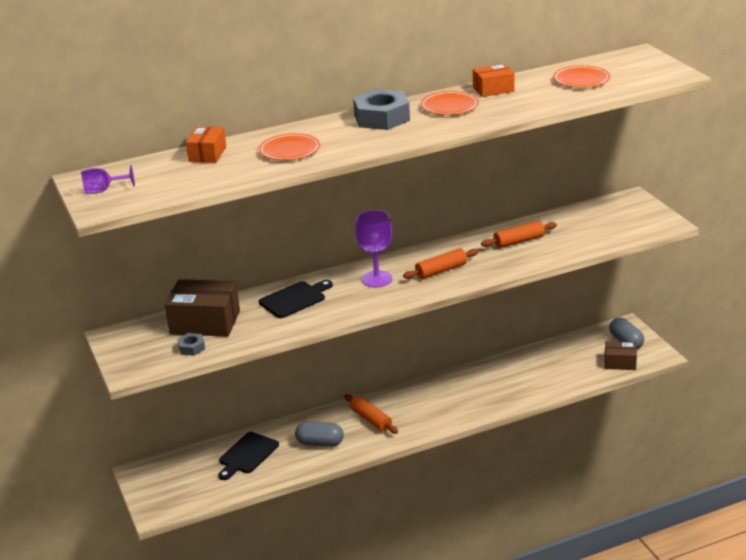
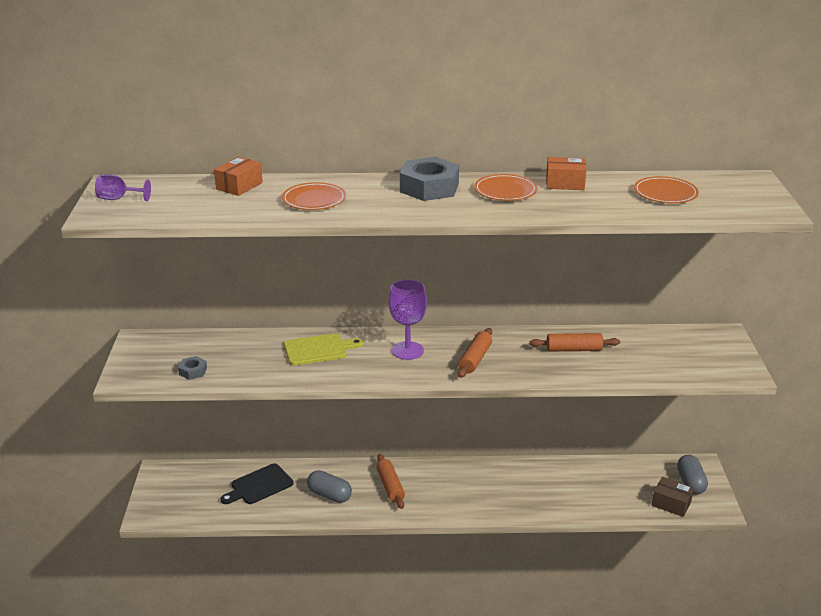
camera: 20 degrees right, 0 degrees up
brown box [165,279,240,337] -> none
black cutting board [259,280,333,318] -> yellow cutting board [284,333,364,365]
orange rolling pin [403,248,478,279] -> orange rolling pin turned 60 degrees counterclockwise [458,328,492,378]

